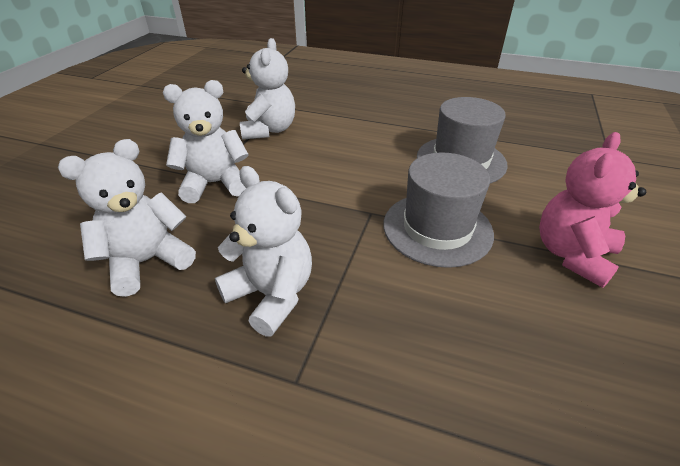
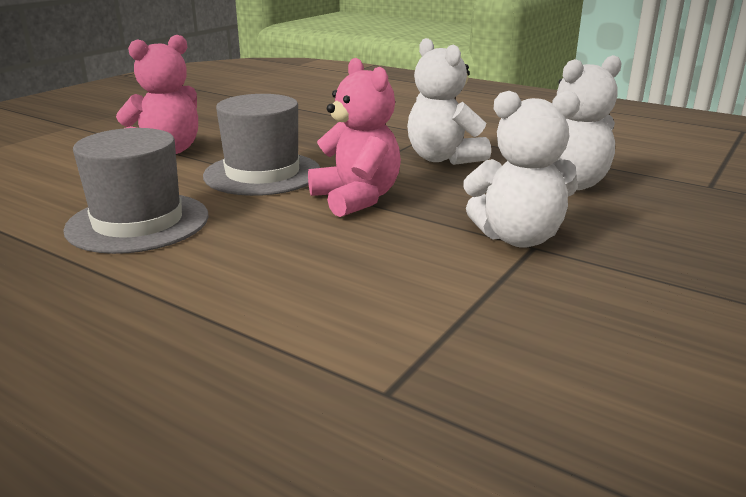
camera: 165 degrees left, 15 degrees down
white teddy bear [240,38,295,140] -> none
none -> pink teddy bear [308,58,401,217]

